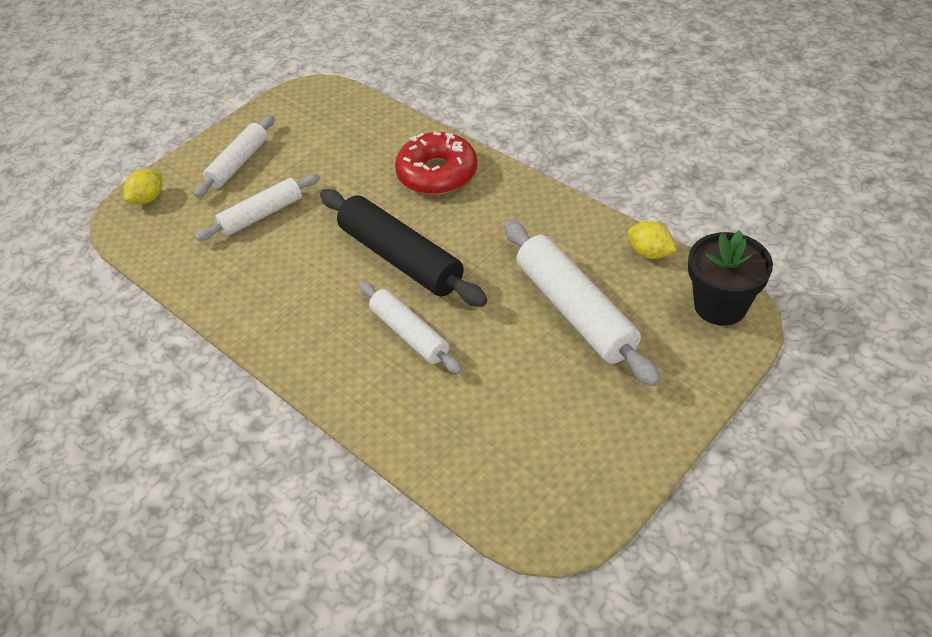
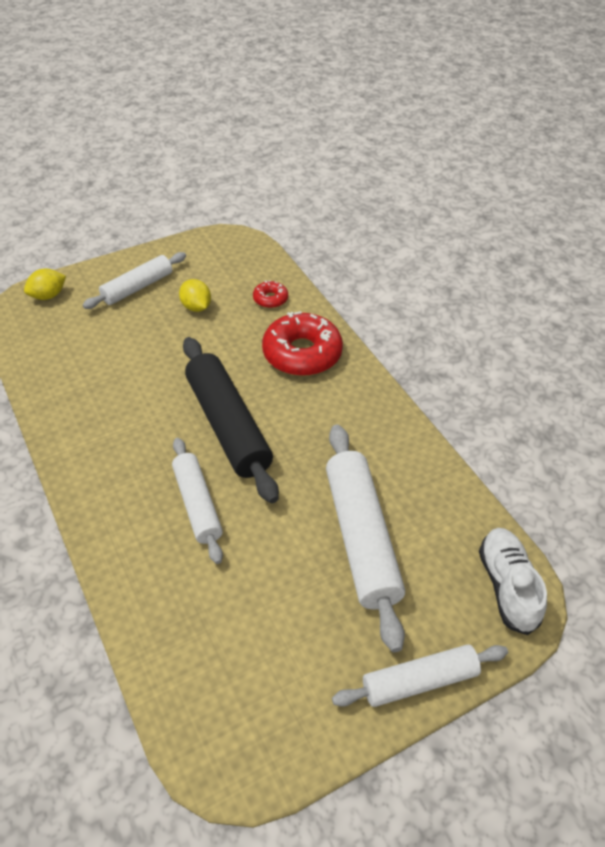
camera: 15 degrees right, 0 degrees up
white rolling pin [195,174,320,241] -> white rolling pin moved to [332,644,508,707]
yellow lemon [628,221,676,259] -> yellow lemon moved to [179,279,211,312]
black flower pot [688,231,773,325] -> white shoe [479,528,547,635]
none -> red donut [253,280,288,308]

